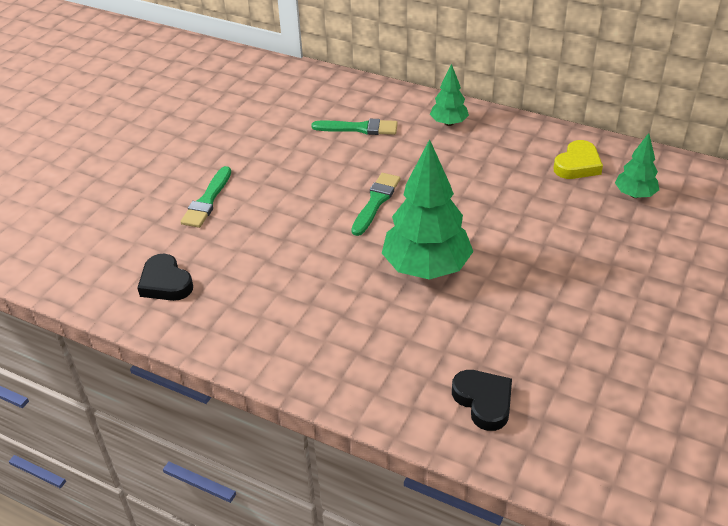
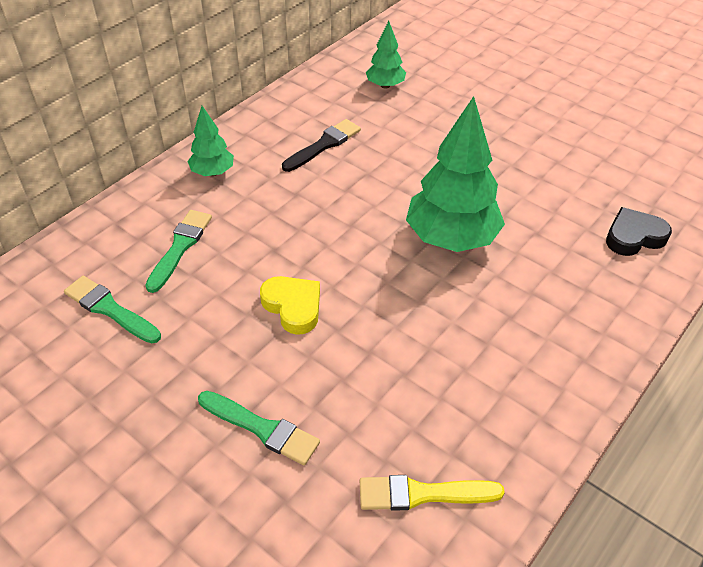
camera: 80 degrees left, 5 degrees up
black heart [137,254,193,301] -> yellow brush [360,475,505,511]
green brush [351,173,400,236] -> green brush moved to [64,276,161,343]
yellow heart [553,140,603,179] -> yellow heart moved to [260,276,320,335]
none -> black brush [282,119,361,172]

